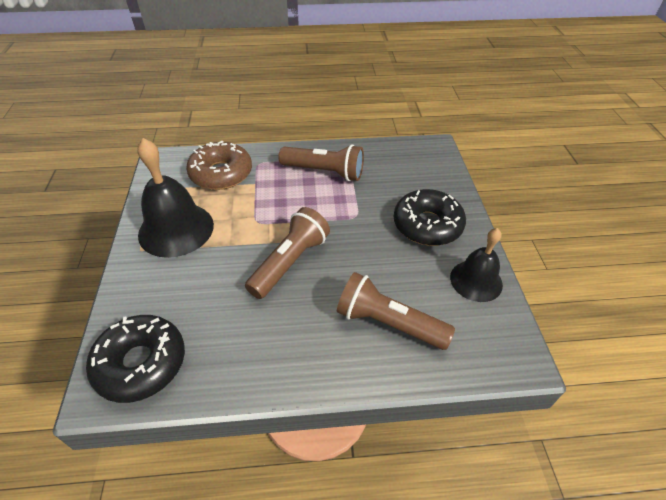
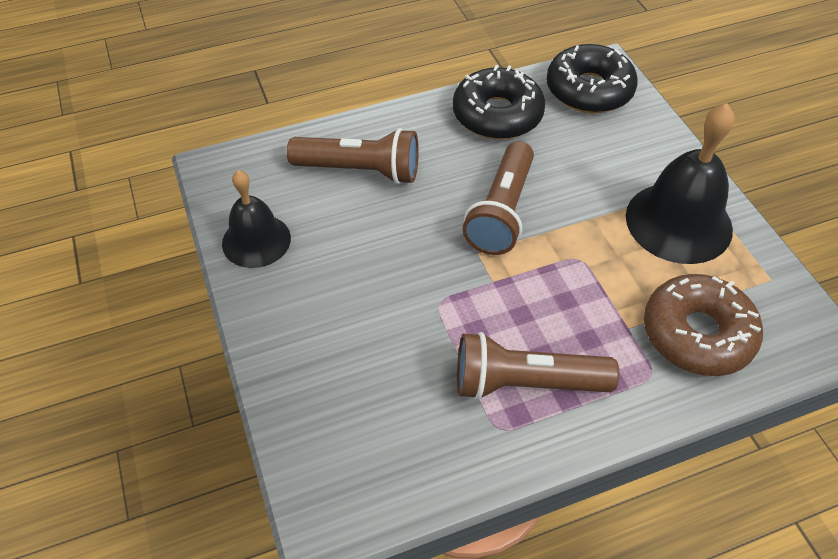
camera: 165 degrees right, 5 degrees up
black donut [394,189,466,246] -> black donut moved to [453,65,545,139]

